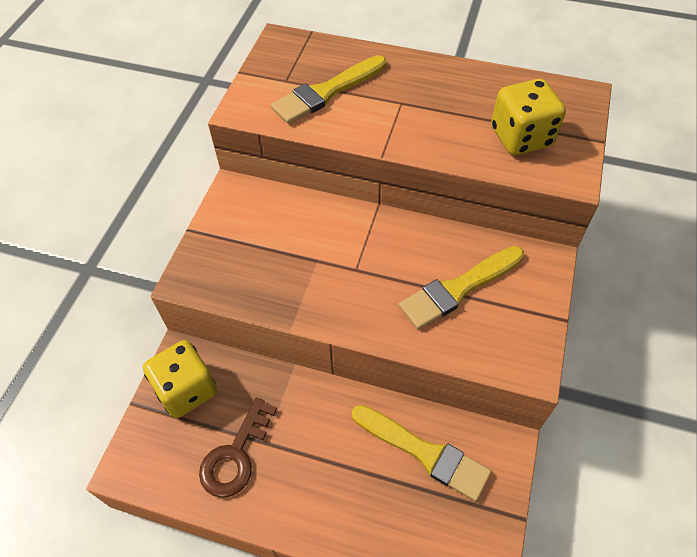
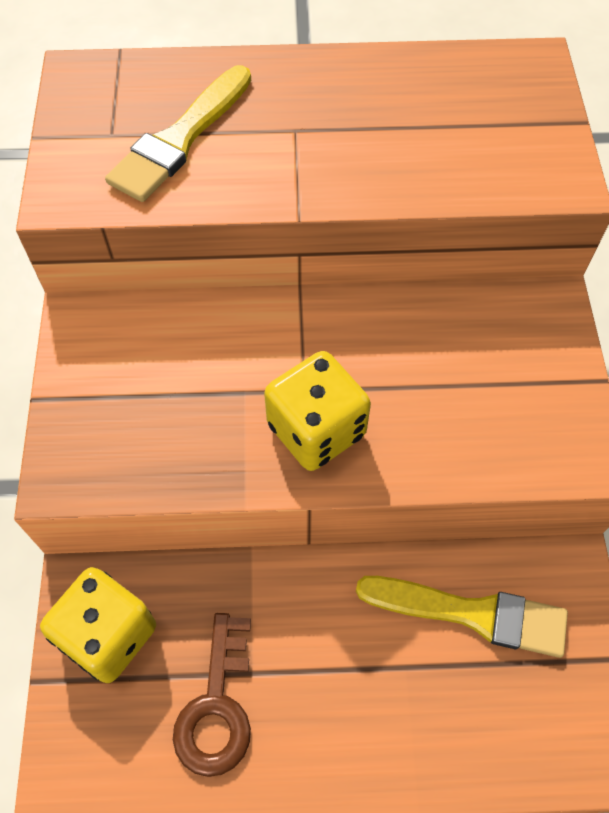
camera: 20 degrees left, 5 degrees up
yellow brush [399,246,524,330] -> none
yellow dice [491,79,566,155] -> yellow dice moved to [264,351,371,471]

